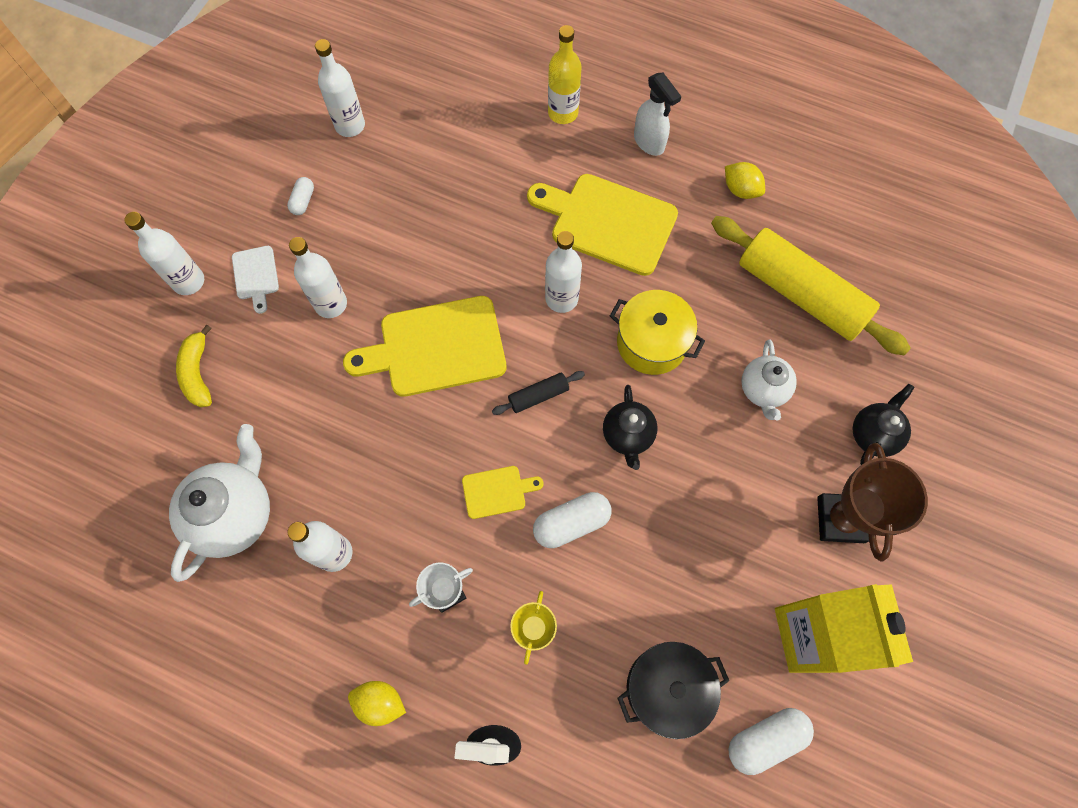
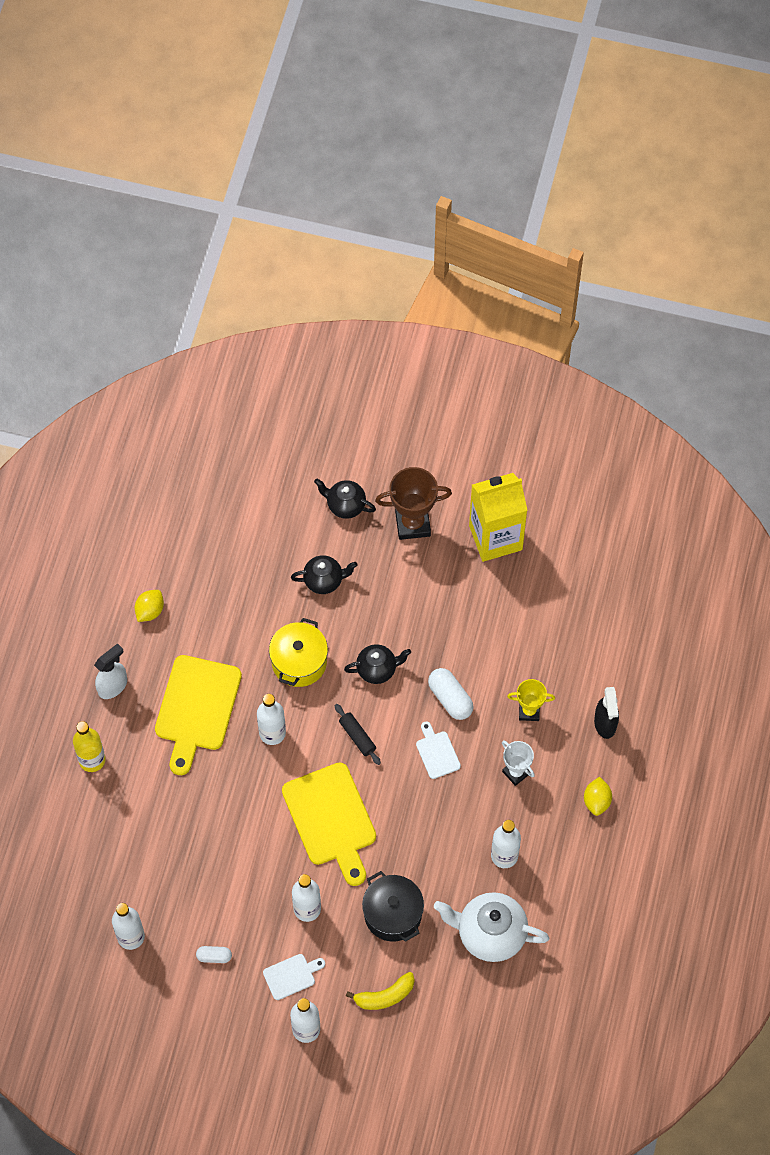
camera: 100 degrees left, 5 degrees down
yellow cutting board [462,466,544,519] -> white cutting board [416,721,461,779]
black pot [618,642,729,739] -> black pot moved to [362,871,424,942]
yellow rolling pin [711,216,911,356] -> none
white capsule [728,708,814,775] -> none
white teapot [741,339,797,420] -> black teapot [291,555,358,594]

